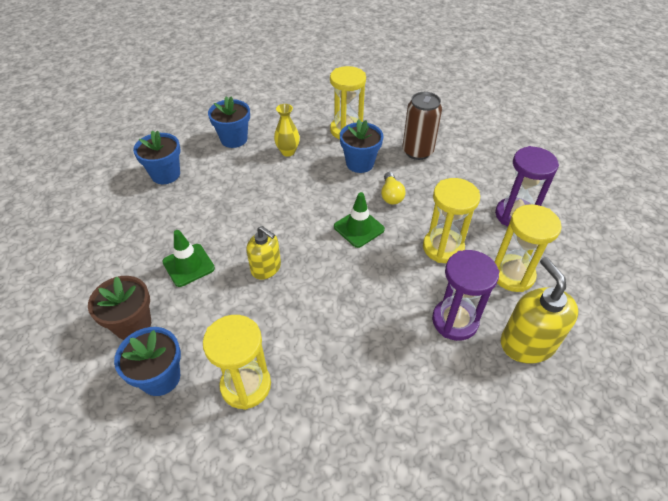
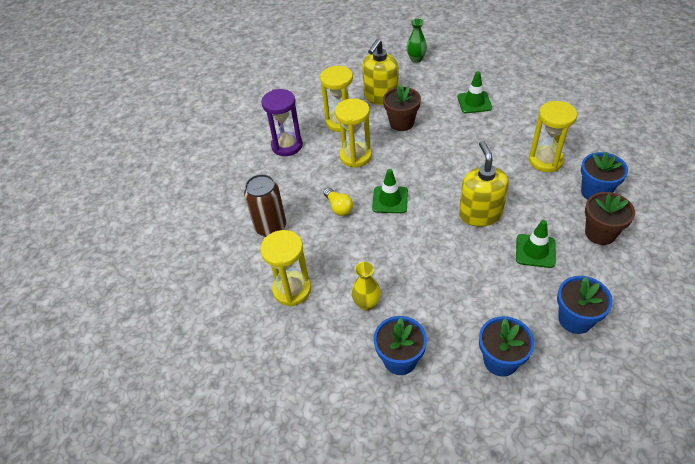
camera: 130 degrees left, 0 degrees up
yellow soap dispenser [246,226,281,280] -> yellow soap dispenser [459,141,509,227], size x1.53
blue flower pot [340,120,383,173] -> blue flower pot moved to [557,276,613,334]
yellow light bulb [381,172,406,205] -> yellow light bulb turned 105 degrees clockwise [323,188,353,216]
purple hourglass [432,250,499,341] -> brown flower pot [383,85,421,131]
none -> green vase [407,19,427,63]
none -> green traffic cone [457,71,492,113]

